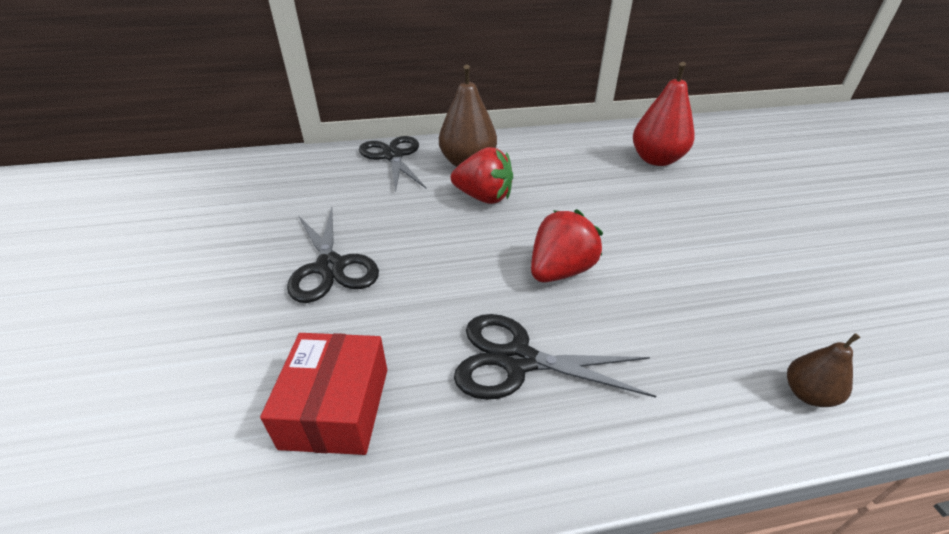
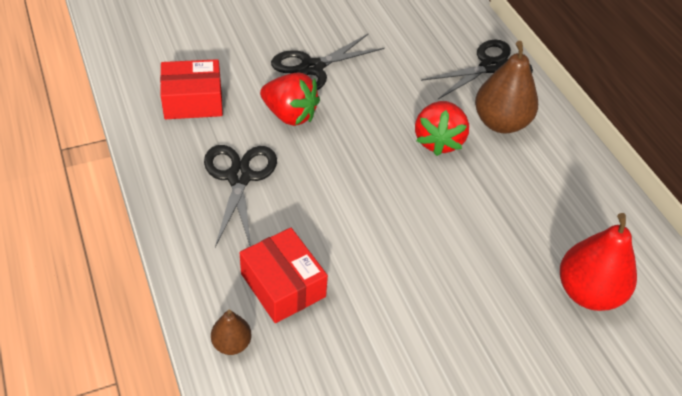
camera: 75 degrees right, 10 degrees up
red strawberry [531,209,603,282] -> red strawberry moved to [260,72,320,126]
none -> red box [240,228,328,323]

